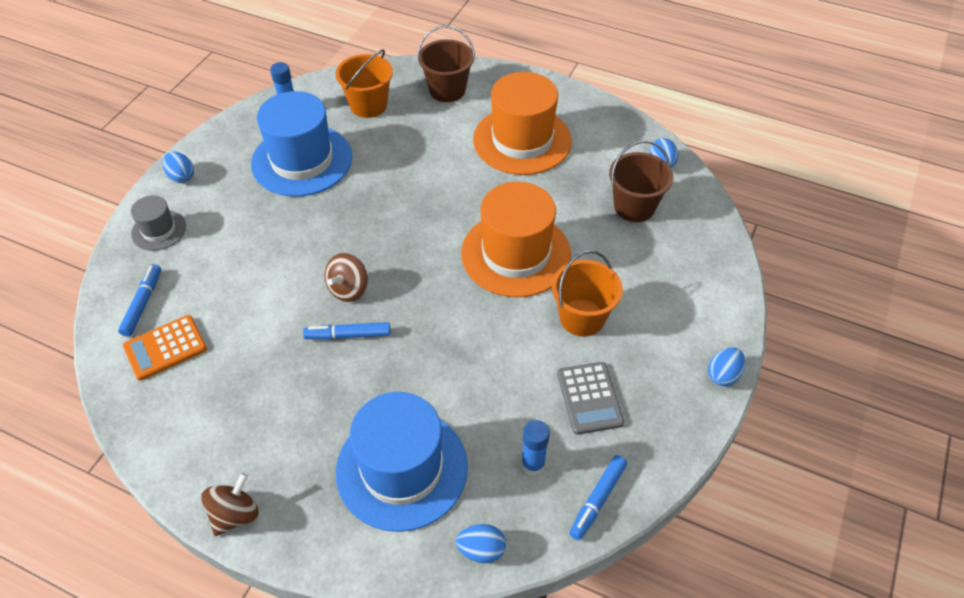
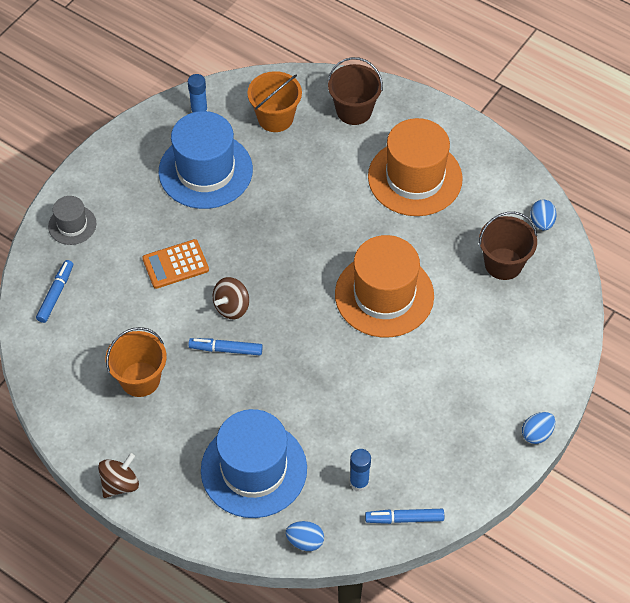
camera: 10 degrees right, 5 degrees up
orange calculator [123,315,207,381] -> orange calculator moved to [142,239,209,289]
blue egg [163,151,194,183] -> none
orange bucket [552,250,623,337] -> orange bucket moved to [106,327,167,397]
grey calculator [557,362,624,435] -> none
blue marker [569,455,627,540] -> blue marker turned 45 degrees clockwise [365,509,444,524]

